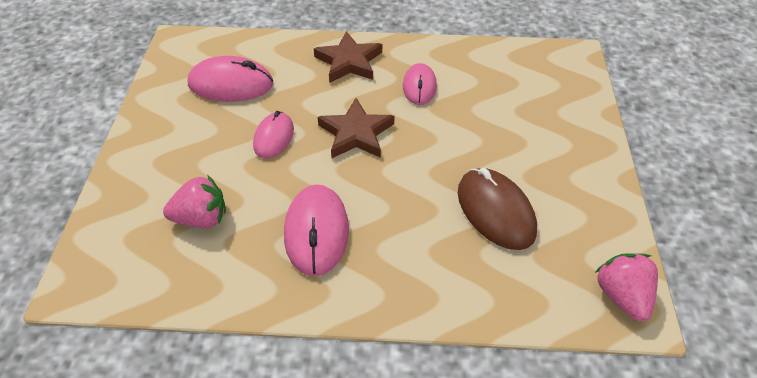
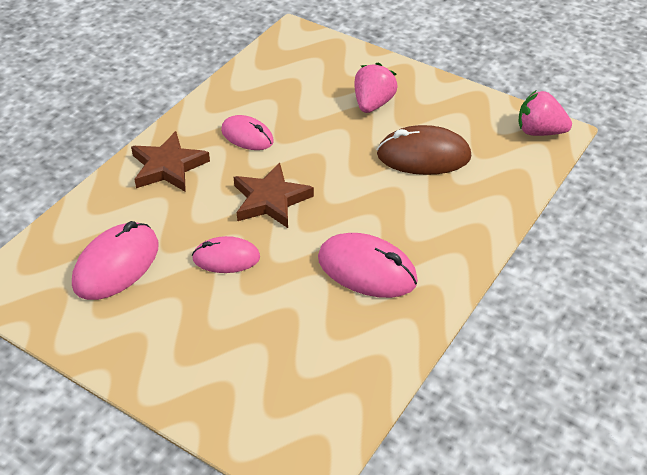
camera: 60 degrees left, 5 degrees down
pink strawberry [163,175,226,228] -> pink strawberry moved to [354,63,397,113]
pink mouse [253,111,294,159] -> pink mouse turned 45 degrees counterclockwise [192,236,260,273]

